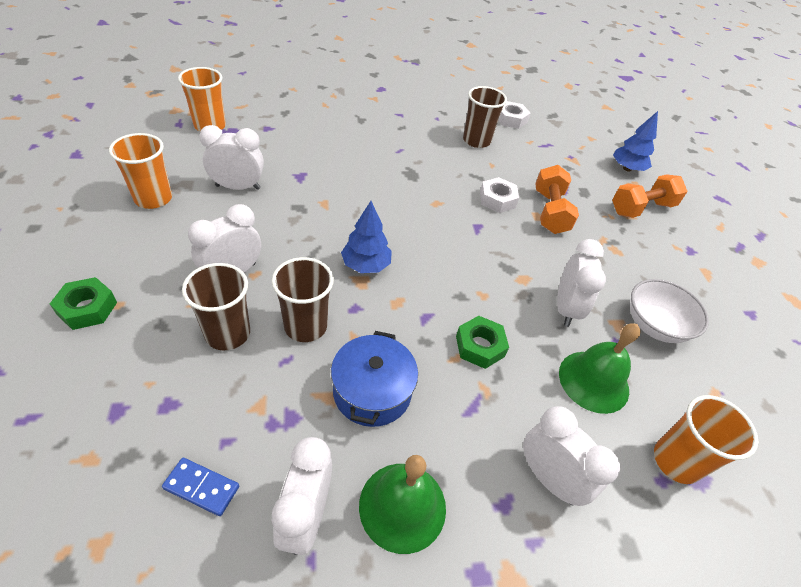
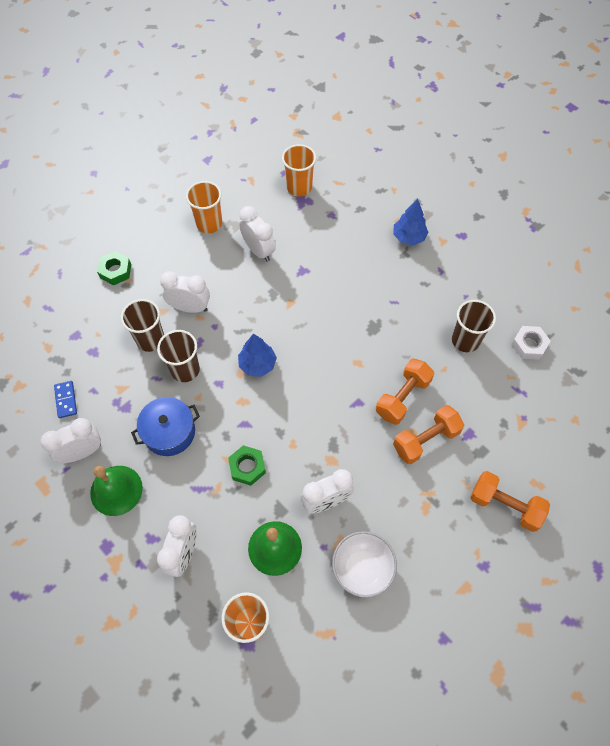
camera: 60 degrees right, 15 degrees up
white nut [480,177,519,213] -> orange dumbbell [376,359,434,425]
blue tree [613,111,658,171] -> blue tree moved to [393,199,428,245]

